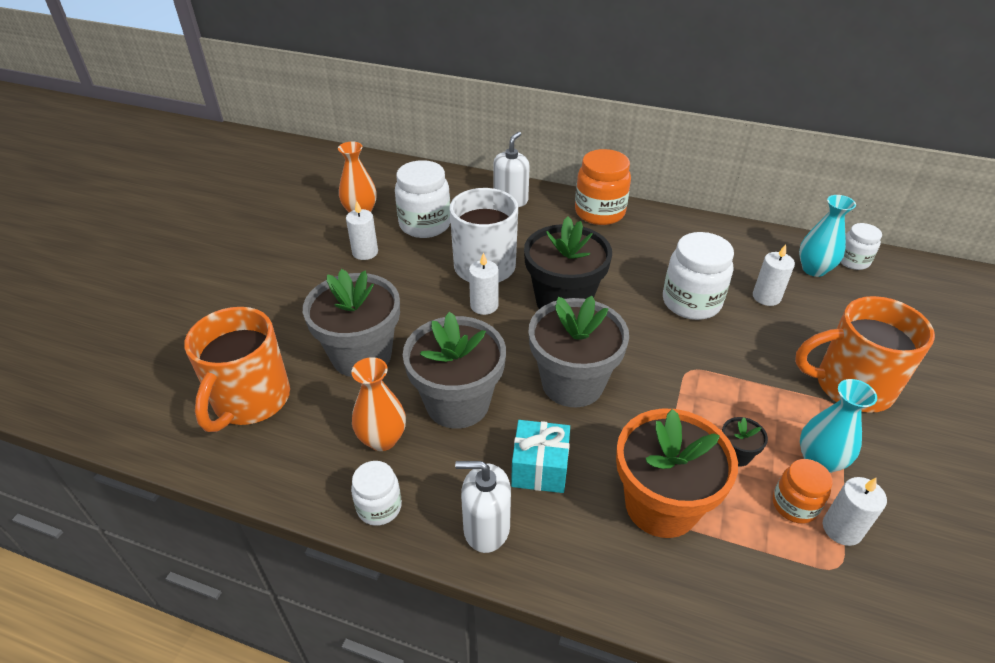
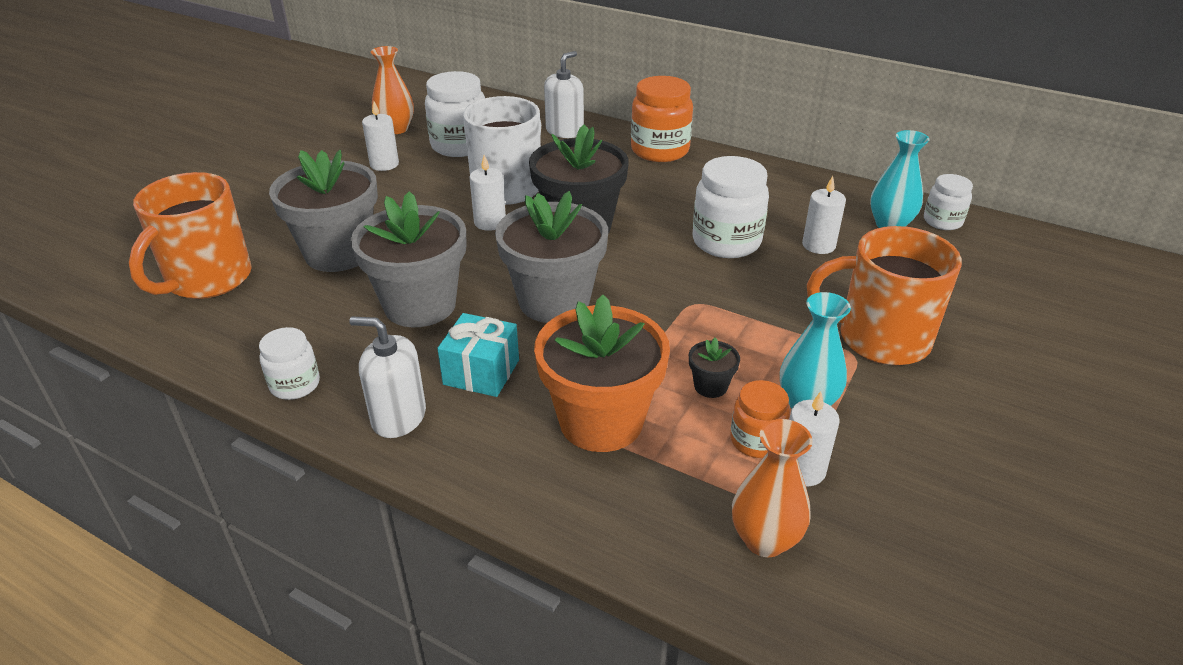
camera: 10 degrees right, 5 degrees down
orange vase [351,357,406,451] -> orange vase moved to [732,419,813,557]

